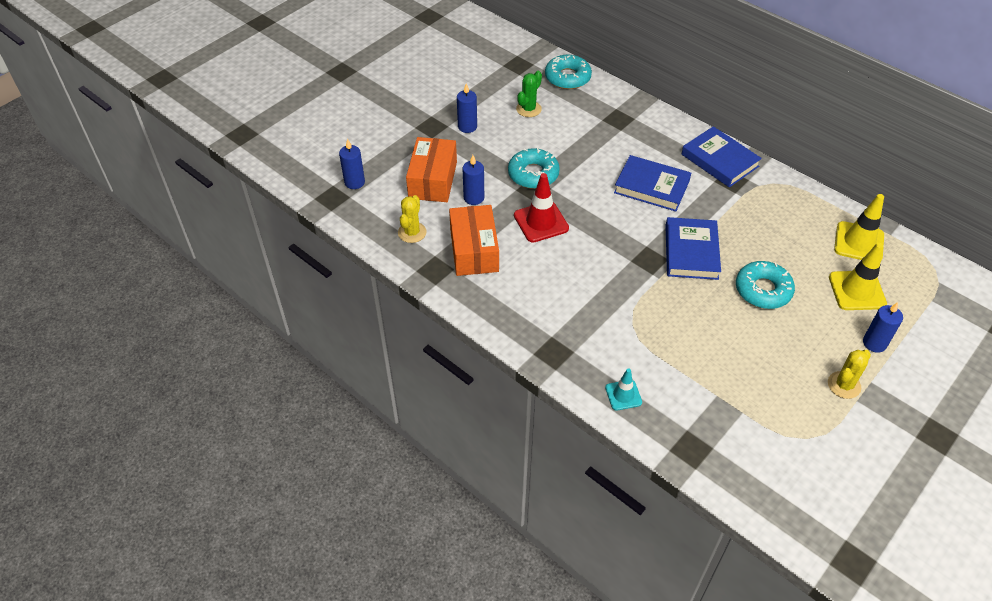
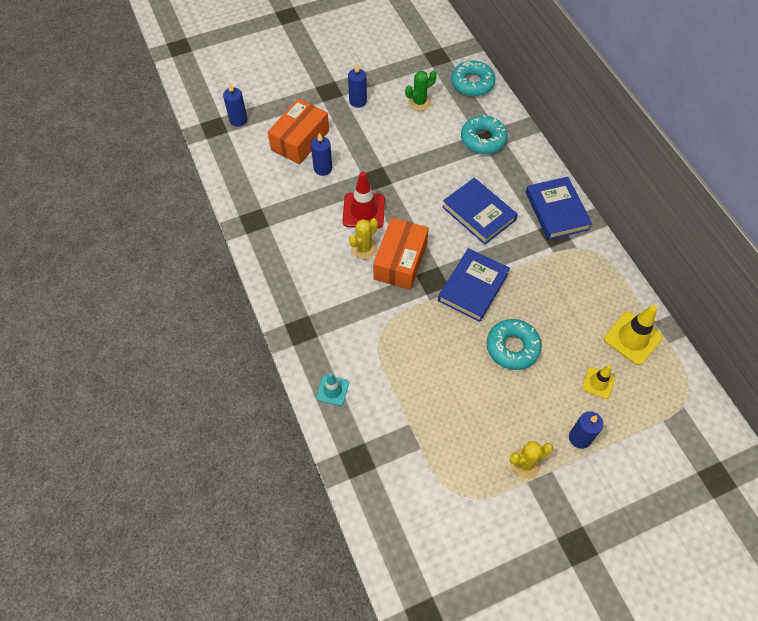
camera: 25 degrees right, 10 degrees up
yellow cactus [398,195,427,243] -> yellow cactus moved to [349,218,378,259]
orange box [449,205,499,276] -> orange box moved to [373,218,429,290]
turquoise donut [508,148,560,189] -> turquoise donut moved to [461,115,508,154]
yellow traffic cone [829,243,887,310] -> yellow traffic cone [582,365,615,399], size x0.60

